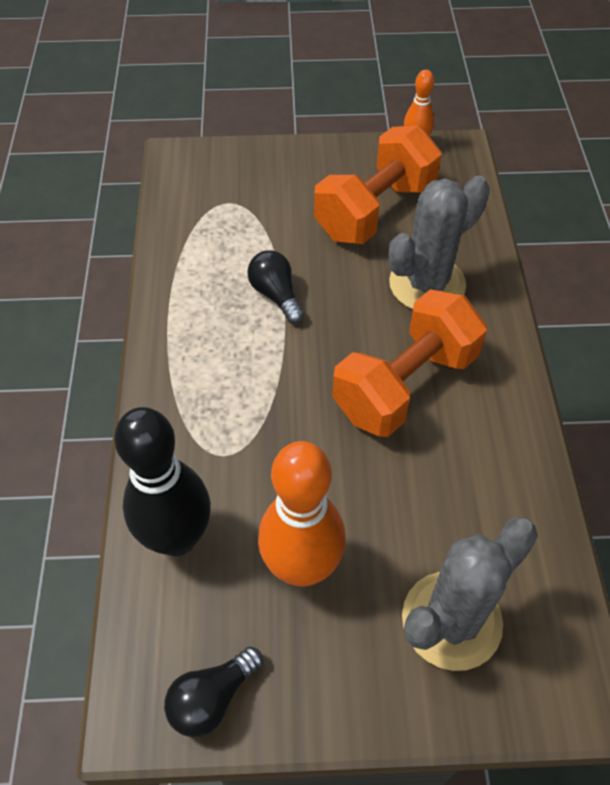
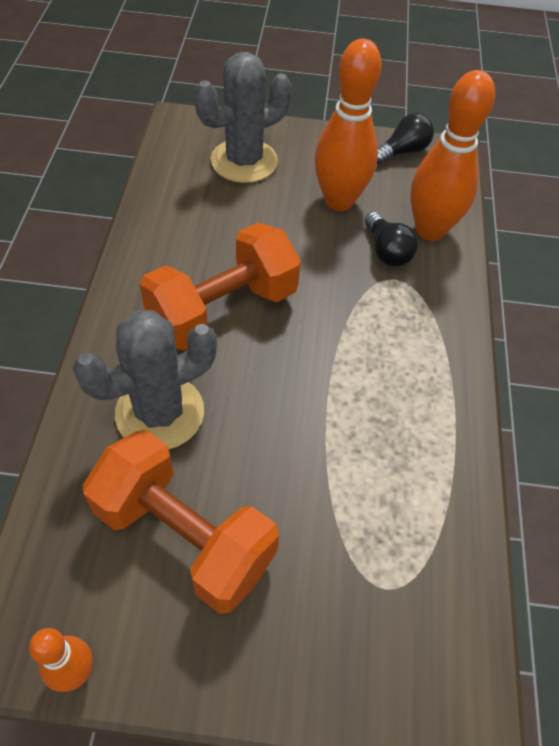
camera: 175 degrees left, 0 degrees up
black bowling pin [114,407,211,556] -> orange bowling pin [410,70,495,241]
black light bulb [247,250,304,324] -> black light bulb moved to [365,212,418,267]
orange dumbbell [314,125,442,244] -> orange dumbbell turned 75 degrees clockwise [83,430,279,614]

